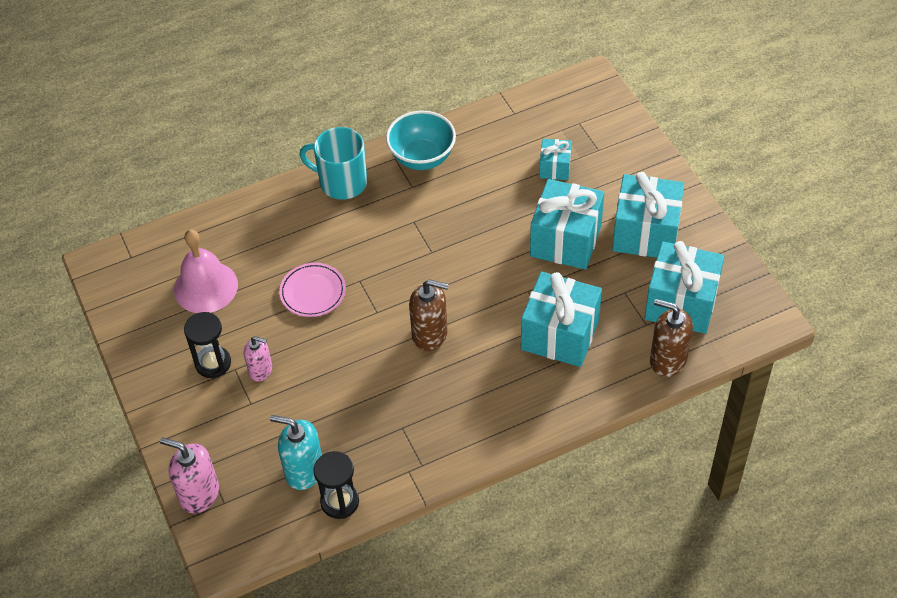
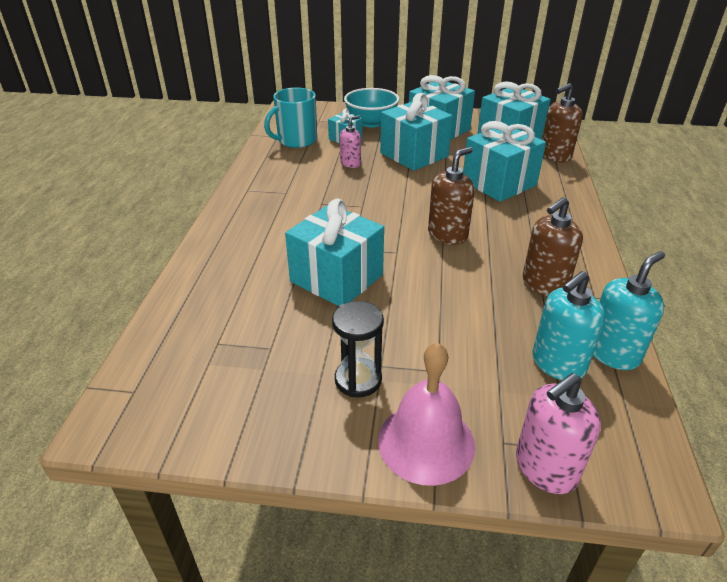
camera: 60 degrees left, 15 degrees down
pink bell [174,230,238,313] -> pink bell moved to [378,343,475,486]
pink soap dispenser [244,336,272,382] -> pink soap dispenser moved to [340,115,361,168]
pink plate [279,263,346,317] -> turquoise gift [285,199,384,306]
turquoise mug [300,127,367,200] -> turquoise mug moved to [264,87,317,148]
black hourglass [313,451,359,519] -> turquoise soap dispenser [593,251,665,370]
turquoise bowl [386,111,456,170] -> turquoise bowl moved to [344,88,399,128]
none -> brown soap dispenser [523,197,583,296]

